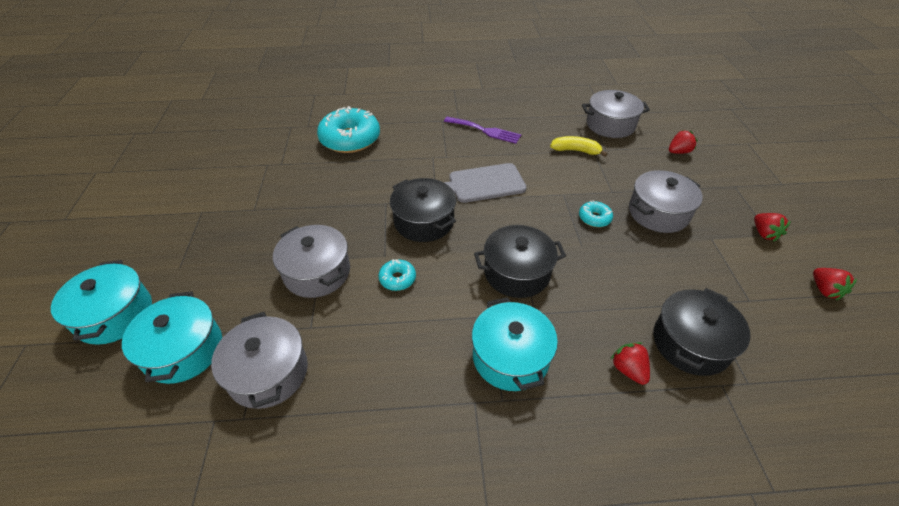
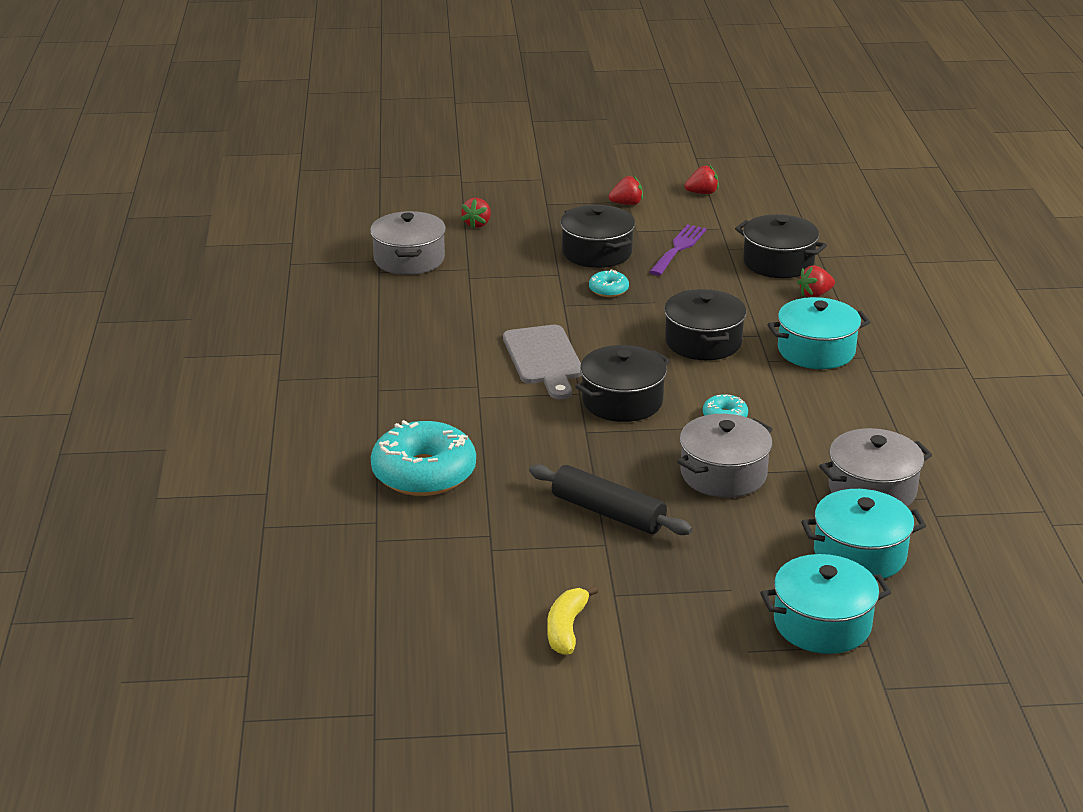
camera: 90 degrees left, 15 degrees down
purple fork [444,117,521,144] -> purple fork moved to [649,224,707,276]
yellow banana [550,136,607,157] -> yellow banana moved to [547,585,598,655]
grey pot [629,170,703,233] -> black pot [560,205,635,268]
red strawberry [669,130,698,154] -> red strawberry turned 135 degrees counterclockwise [461,198,491,229]
none -> black rolling pin [529,464,692,535]

